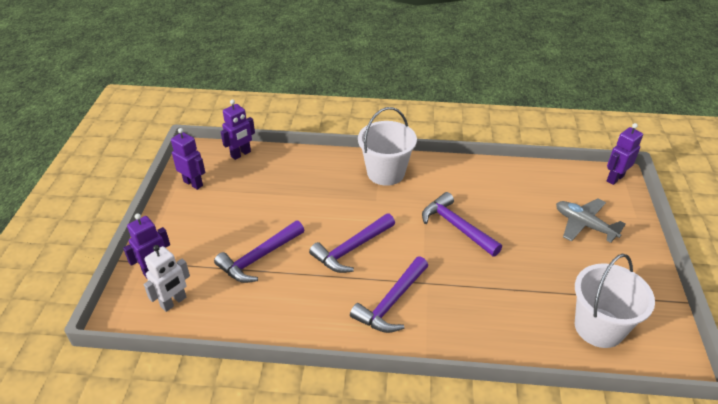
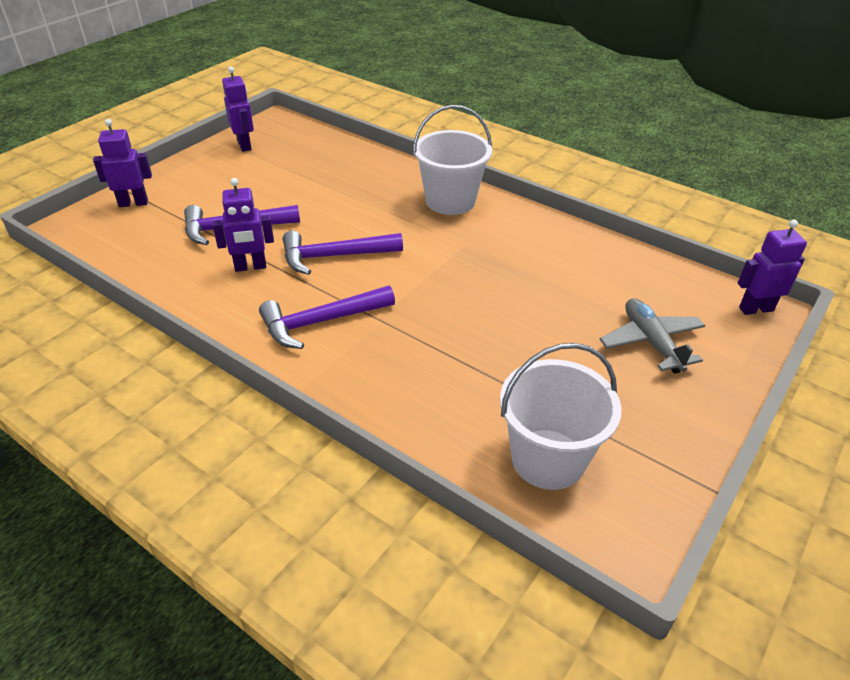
camera: 30 degrees right, 0 degrees up
white robot [144,245,190,312] -> none
purple robot [221,99,255,160] -> purple robot moved to [213,178,274,272]
purple hammer [422,192,502,257] -> none

